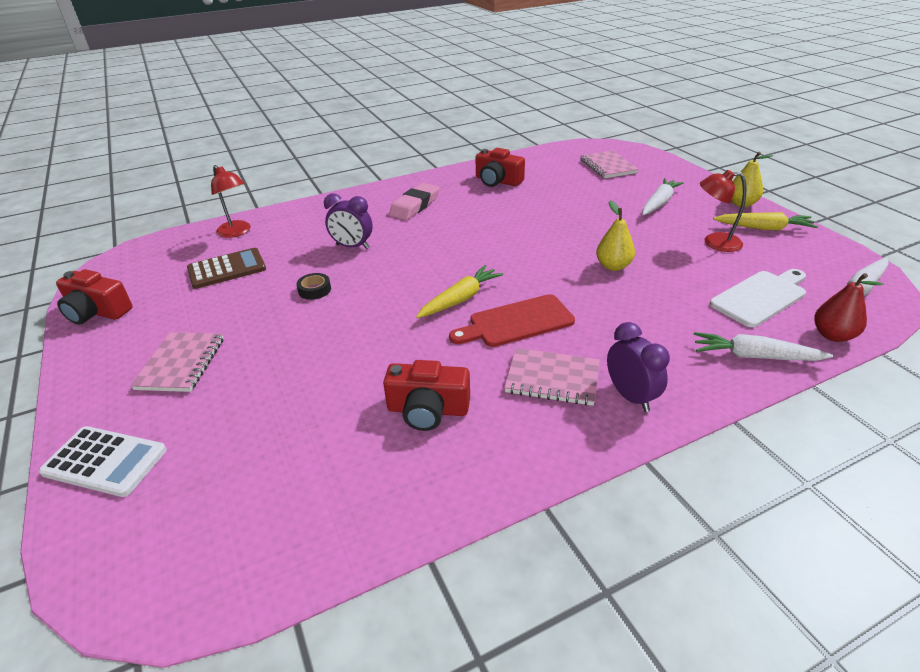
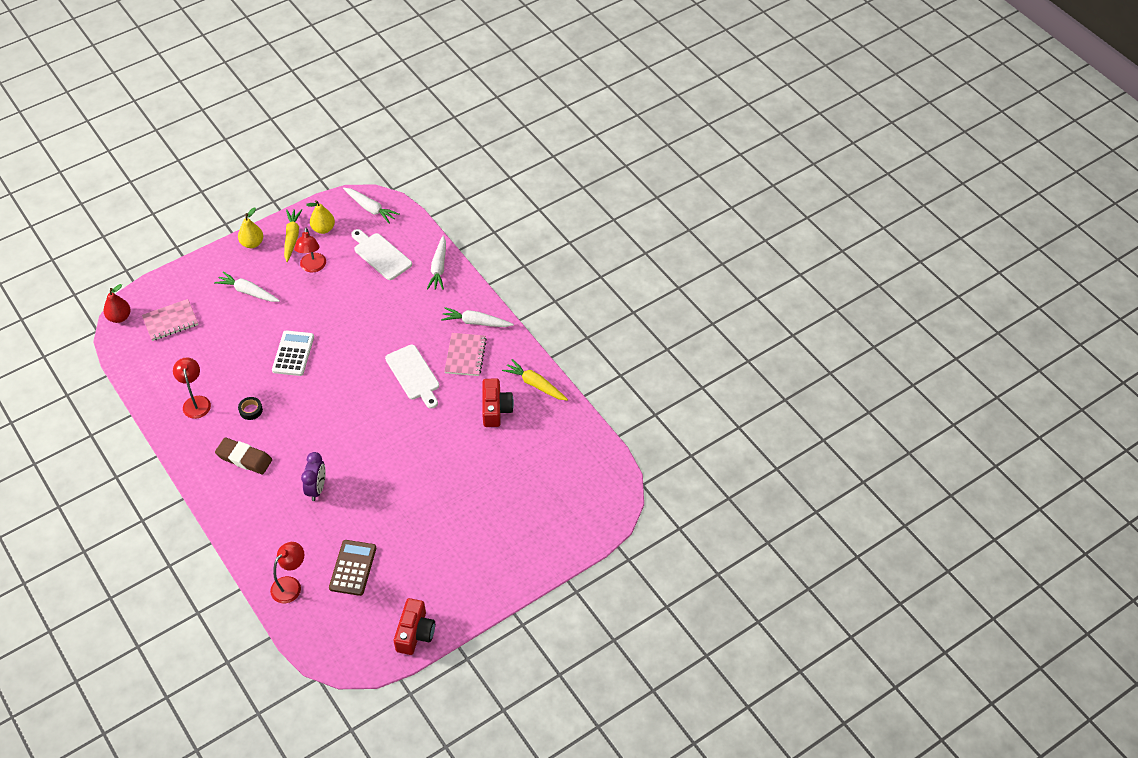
camera: 100 degrees left, 15 degrees up
white calculator [39,426,167,497] -> white calculator moved to [272,330,314,376]
pink notebook [130,332,224,392] -> none
brown calculator [187,248,266,289] -> brown calculator turned 45 degrees clockwise [329,540,376,596]
black tape [296,273,331,300] -> black tape moved to [238,397,263,420]
pink eraser [389,183,440,220] -> brown eraser [215,437,272,474]
yellow carrot [416,265,504,318] -> yellow carrot moved to [502,359,568,401]
red cutting board [449,294,575,347] -> white cutting board [385,345,439,408]
red camera [476,148,525,187] -> red lamp [173,358,211,419]
yellow pear [596,200,635,271] -> yellow pear moved to [306,200,335,234]
purple clock [607,322,670,412] -> white carrot [441,307,514,327]
red pear [814,273,883,342] -> red pear moved to [103,284,131,323]

